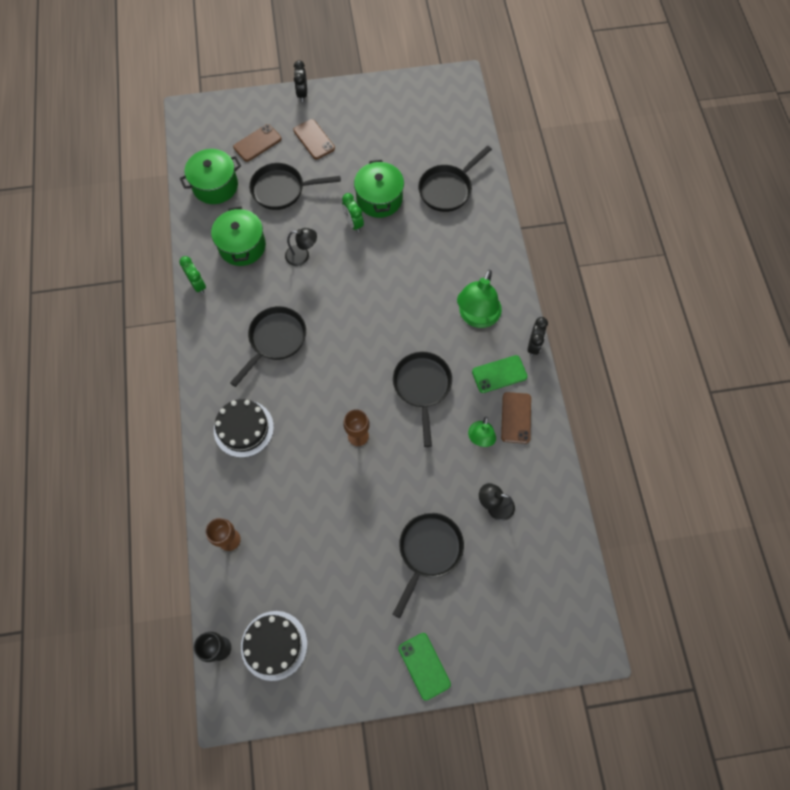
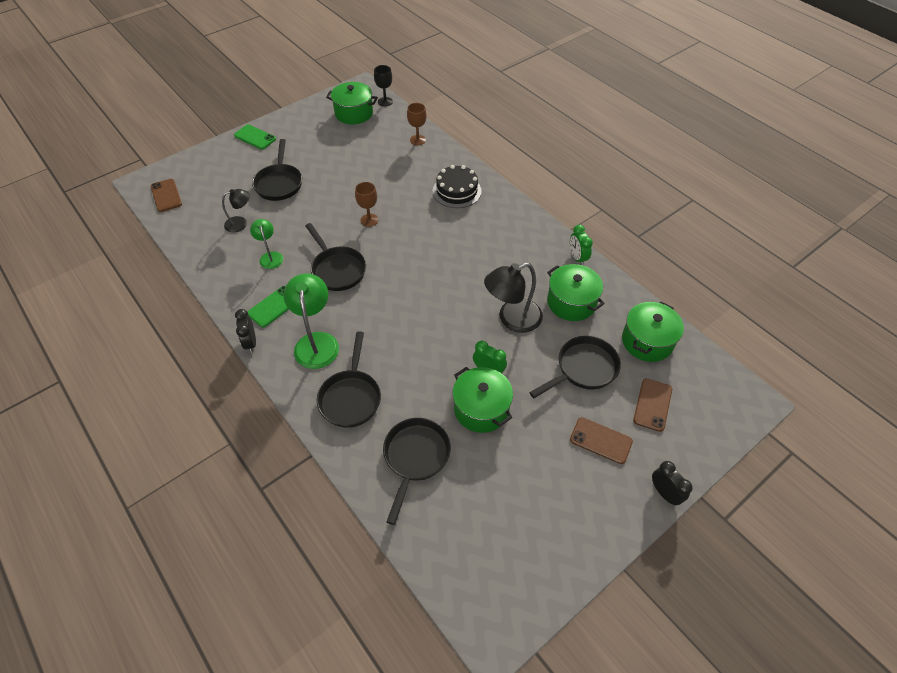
camera: 150 degrees right, 15 degrees down
green clock [179,256,206,294] -> green clock turned 45 degrees clockwise [570,225,593,265]
black pan [230,306,306,387] -> black pan moved to [317,331,381,428]
black cake [241,611,307,681] -> green pot [326,82,378,124]
black lamp [285,228,317,266] -> black lamp [484,262,543,333], size x1.71
brown phone [501,392,531,444] -> brown phone moved to [151,179,182,212]

